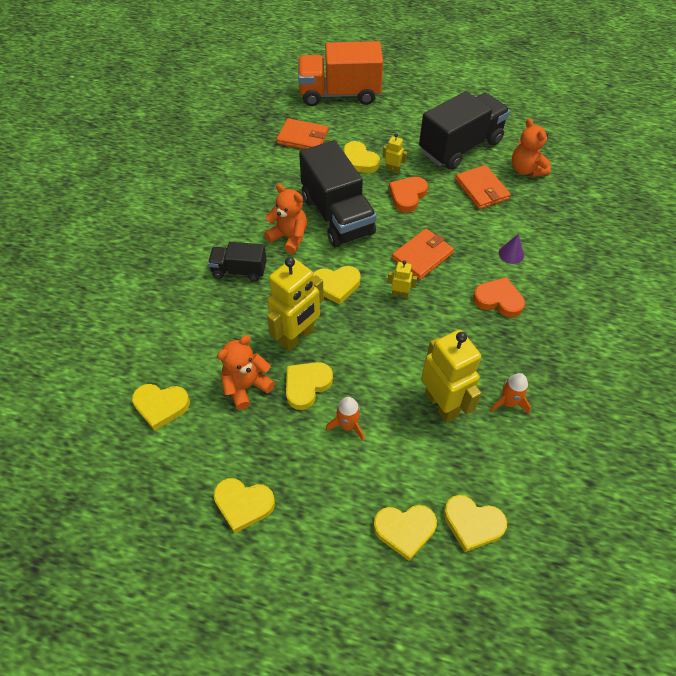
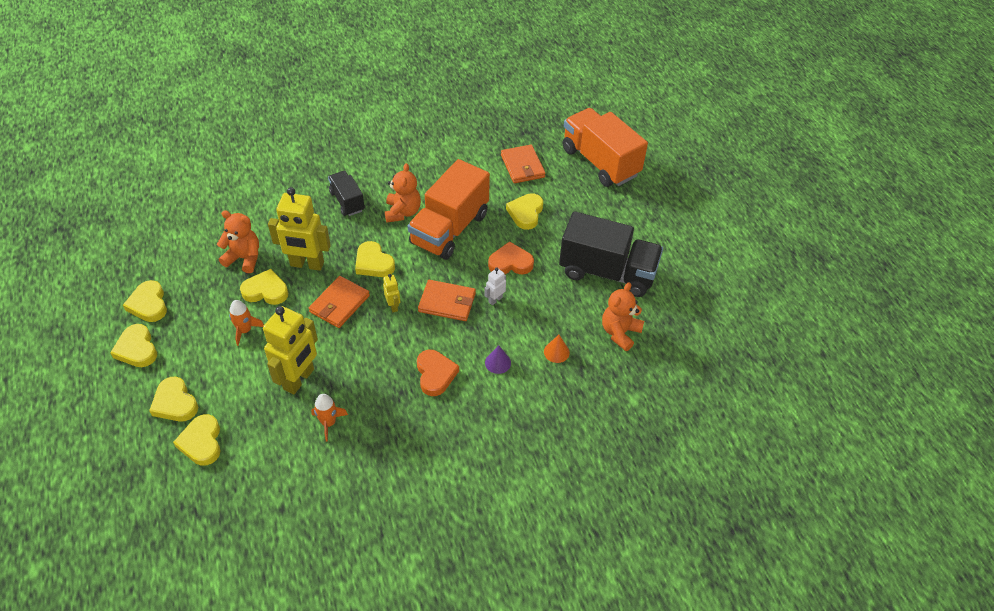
camera: 55 degrees right, 5 degrees down
yellow heart [132,384,190,431] -> yellow heart moved to [110,324,157,367]
black truck [299,140,377,247] -> orange truck [408,159,490,260]
yellow robot [382,134,407,174] -> none
orange wallet [455,165,511,209] -> orange wallet moved to [309,276,370,328]
none -> white robot [484,268,506,305]
none -> orange cone [544,335,570,363]

